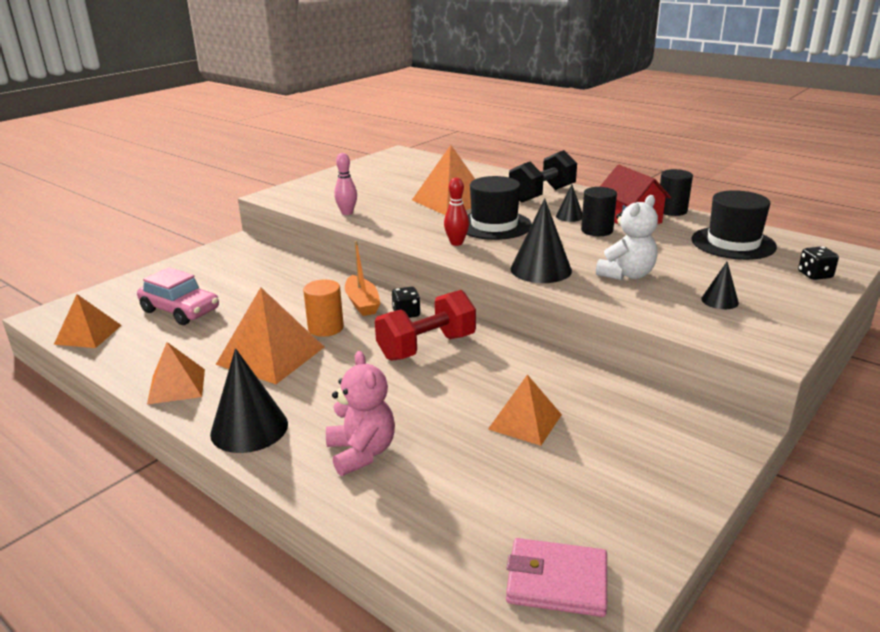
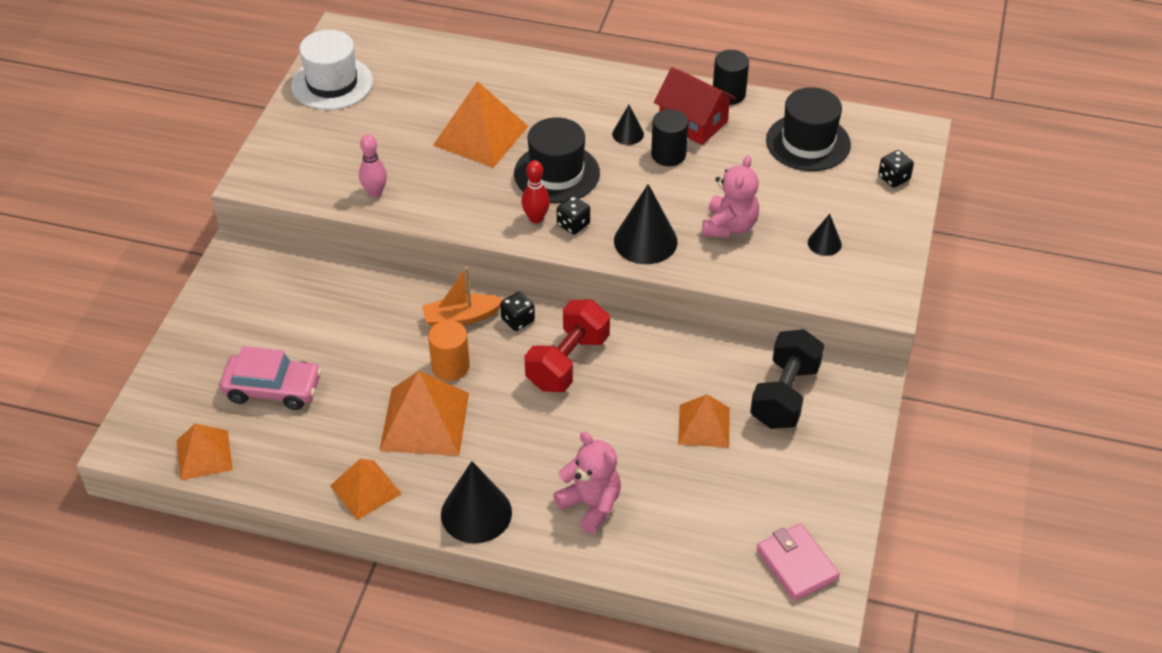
camera: 25 degrees left, 20 degrees up
orange boat [345,241,381,316] -> orange boat turned 120 degrees clockwise [422,266,504,327]
pink wallet [506,538,607,617] -> pink wallet turned 75 degrees clockwise [756,523,840,601]
black dumbbell [509,150,577,203] -> black dumbbell moved to [750,329,824,429]
white teddy bear [596,195,658,280] -> pink teddy bear [702,155,759,238]
none -> white hat [291,30,373,110]
none -> black dice [557,196,590,235]

